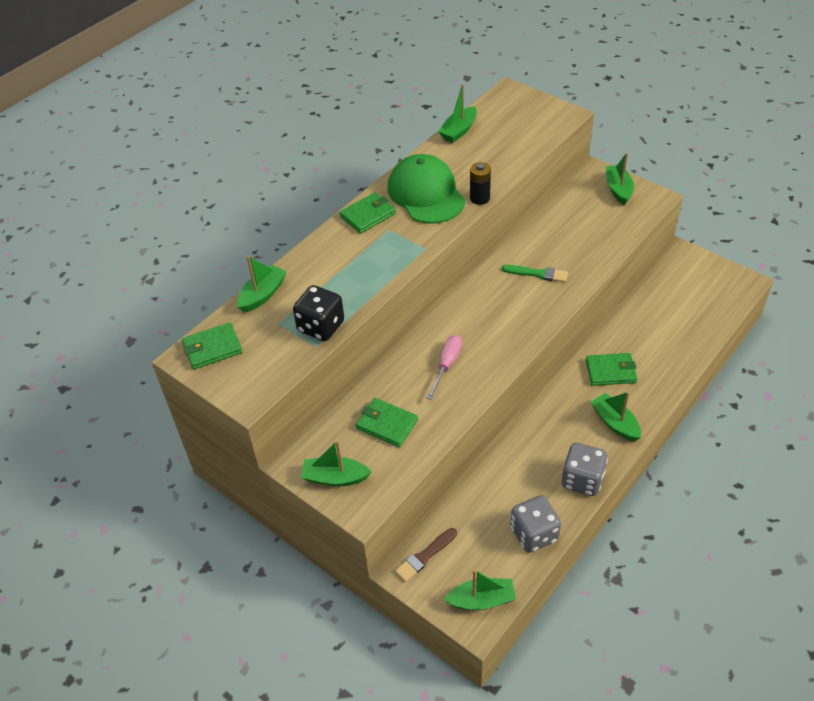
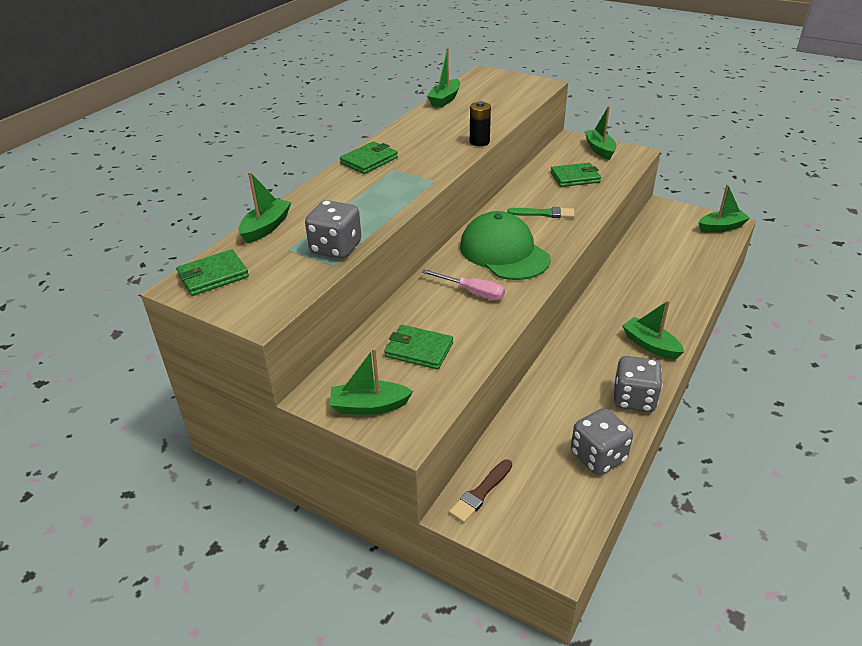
camera: 10 degrees left, 10 degrees down
black dice [293,285,344,341] -> grey dice [305,200,361,259]
green cap [388,154,466,224] -> green cap moved to [460,211,551,280]
pink screwdriver [426,335,462,400] -> pink screwdriver turned 105 degrees clockwise [422,269,505,300]
green boat [444,569,516,610] -> green boat moved to [698,184,750,233]
green wallet [586,353,637,386] -> green wallet moved to [551,163,601,187]

